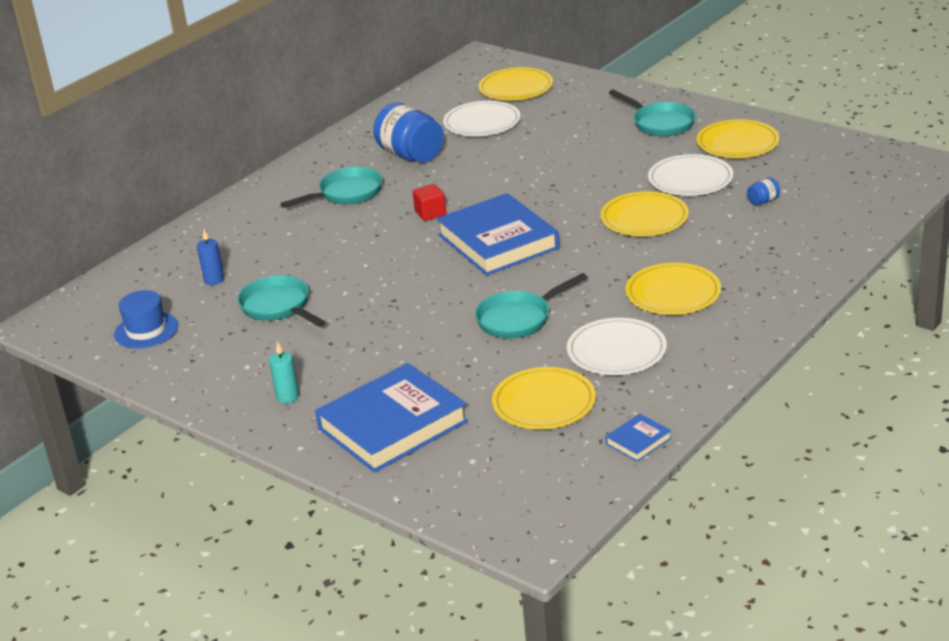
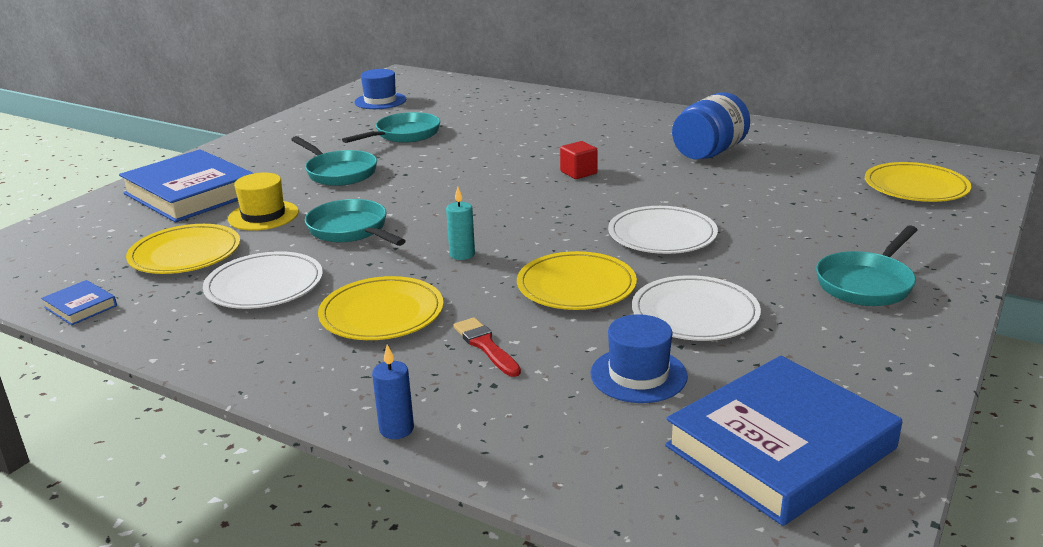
camera: 80 degrees right, 5 degrees down
blue candle [197,229,224,285] -> blue candle moved to [372,345,414,439]
turquoise candle [269,341,299,403] -> turquoise candle moved to [446,187,475,260]
turquoise pan [280,167,383,208] -> turquoise pan moved to [291,136,377,186]
blue book [437,193,559,276] -> blue book moved to [665,356,902,526]
white plate [443,101,521,136] -> white plate moved to [608,206,718,254]
yellow plate [696,119,779,158] -> none
blue jar [747,177,780,205] -> blue hat [590,314,688,403]
none -> yellow hat [228,173,299,231]
none -> red brush [453,317,521,377]

